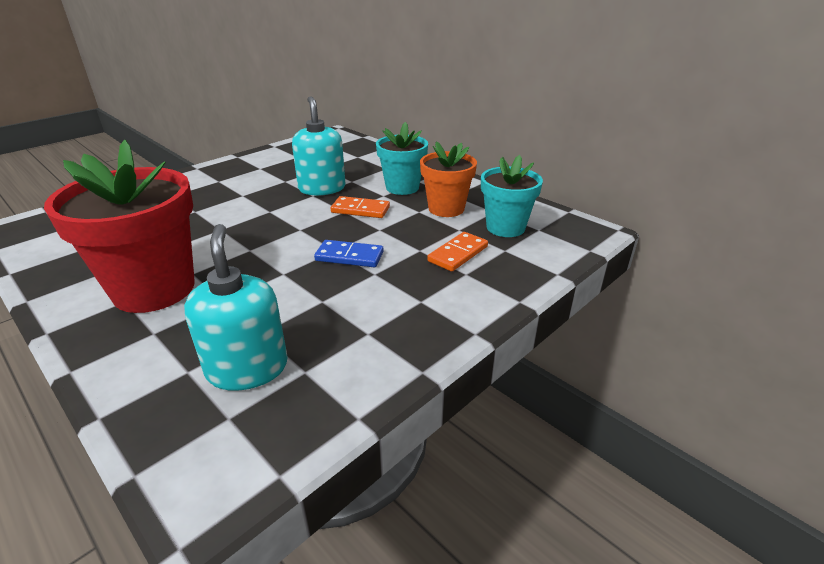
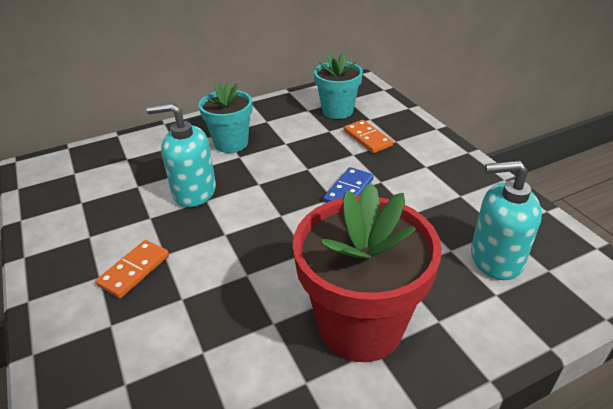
camera: 70 degrees left, 5 degrees up
orange domino [331,196,390,218] -> orange domino moved to [96,240,169,298]
orange flower pot [420,141,477,217] -> none

